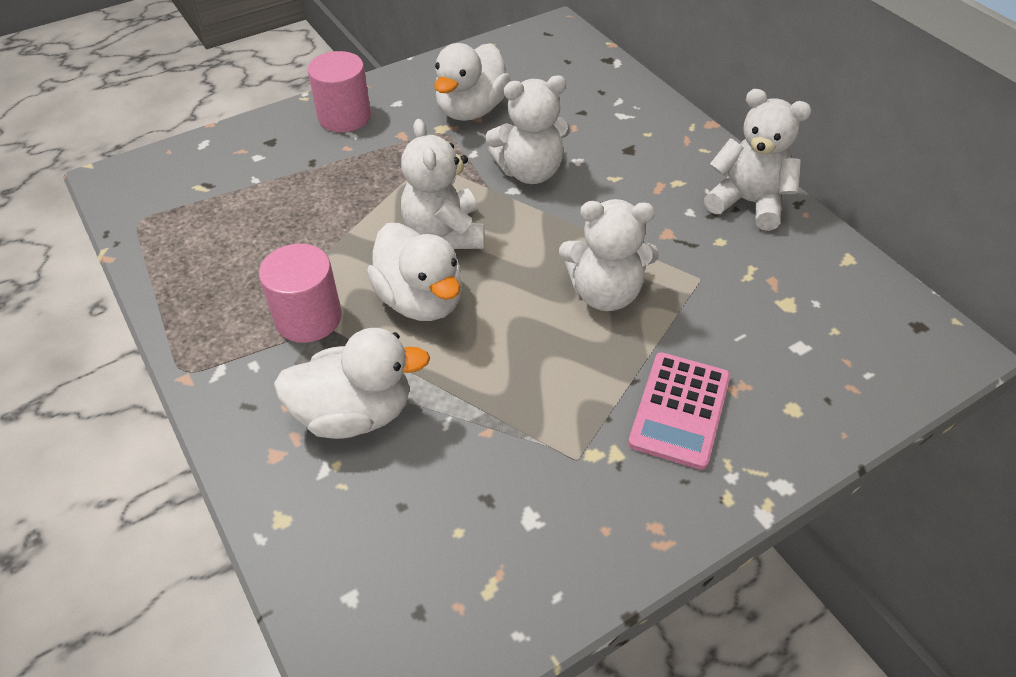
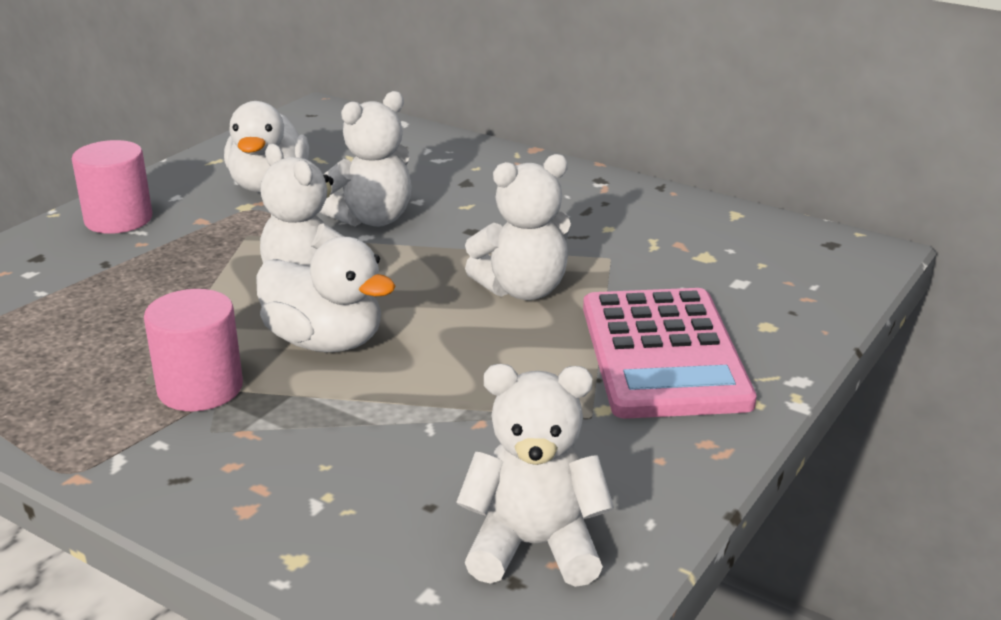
camera: 25 degrees left, 20 degrees down
white duck [274,328,430,439] -> none
pink calculator [628,352,730,470] -> pink calculator [583,288,757,419], size x1.56
white teddy bear [704,89,812,231] -> white teddy bear moved to [456,364,614,587]

